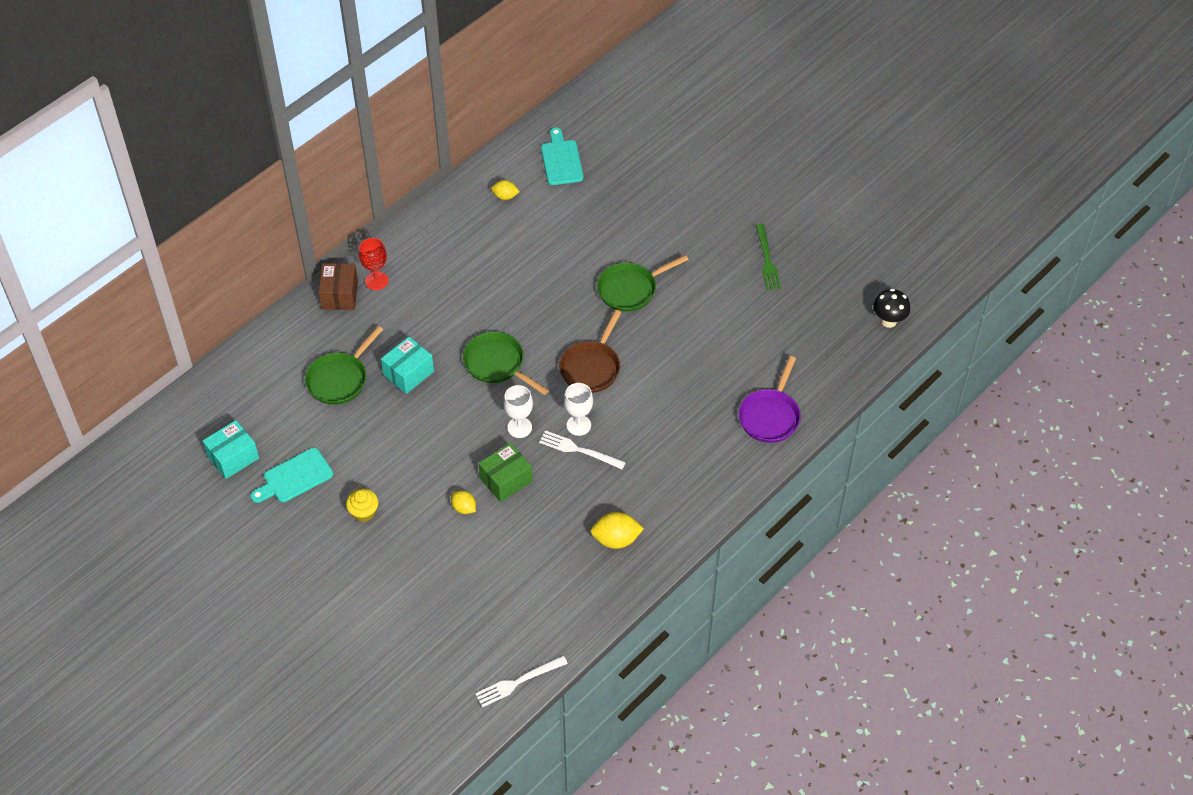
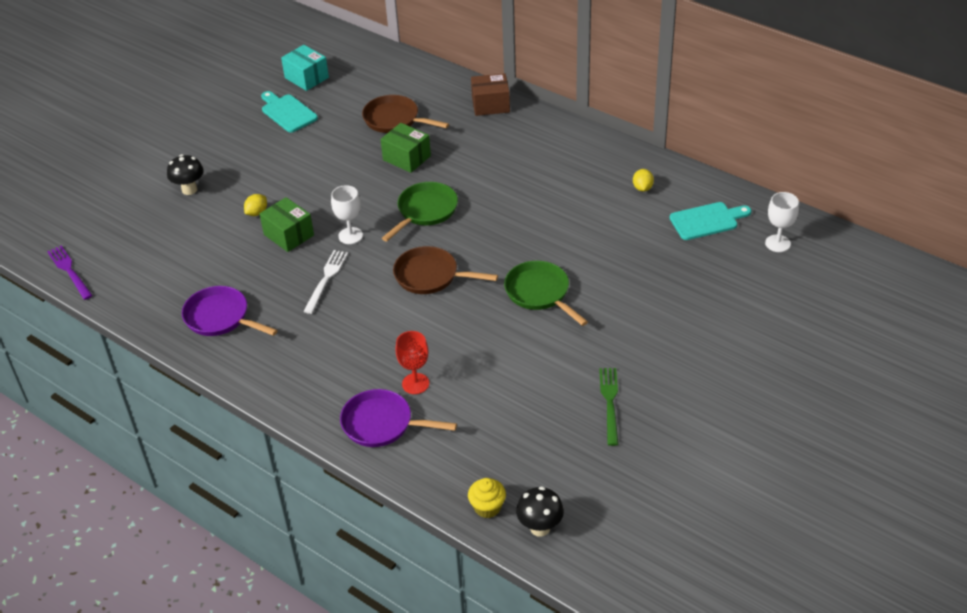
camera: 85 degrees right, 10 degrees down
green pan [305,326,383,405] -> brown pan [362,95,449,133]
yellow cupcake [346,489,378,522] -> yellow cupcake moved to [468,478,506,518]
red goblet [359,238,388,290] -> red goblet moved to [395,331,429,394]
turquoise box [381,337,434,394] -> green box [380,123,431,173]
white fork [475,656,568,707] -> purple fork [47,246,93,300]
white goblet [564,383,593,436] -> white goblet moved to [765,192,799,252]
yellow lemon [591,512,644,549] -> purple pan [182,286,278,336]
green fork [756,224,781,290] -> green fork turned 105 degrees clockwise [599,368,618,446]
none -> black mushroom [167,154,204,195]

